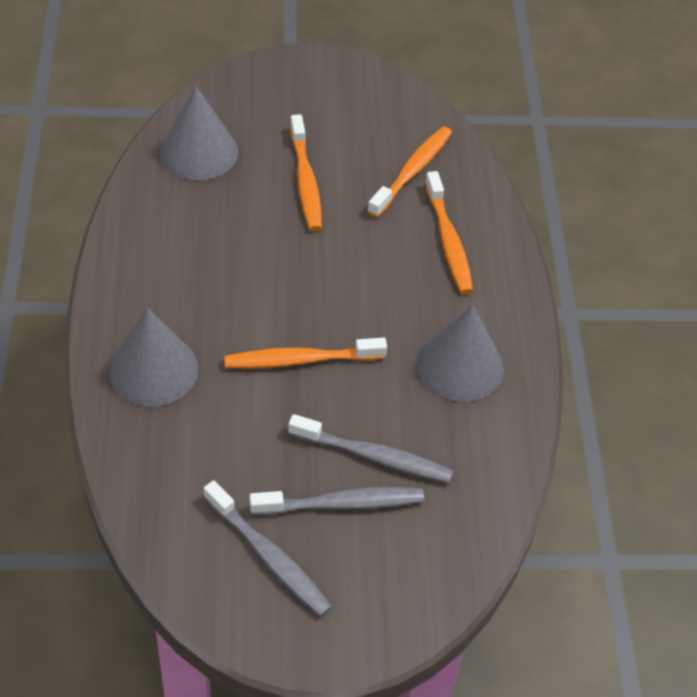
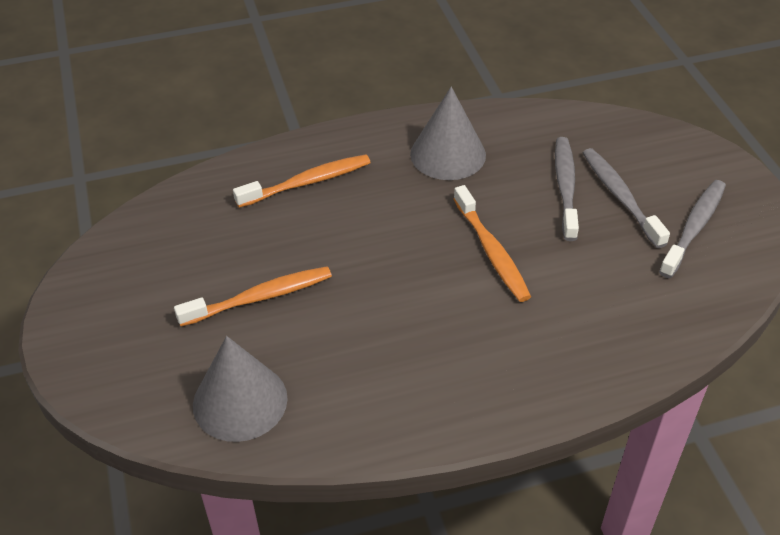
camera: 100 degrees left, 5 degrees down
grey cone [109,308,198,407] -> none
orange toothbrush [367,127,452,218] -> none

